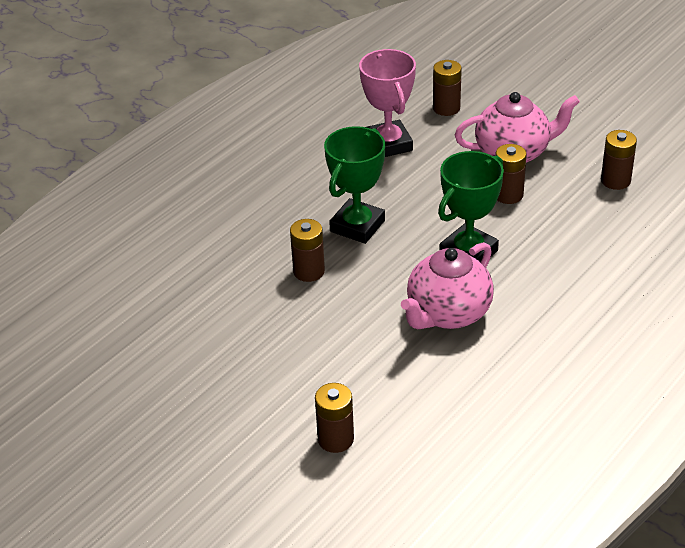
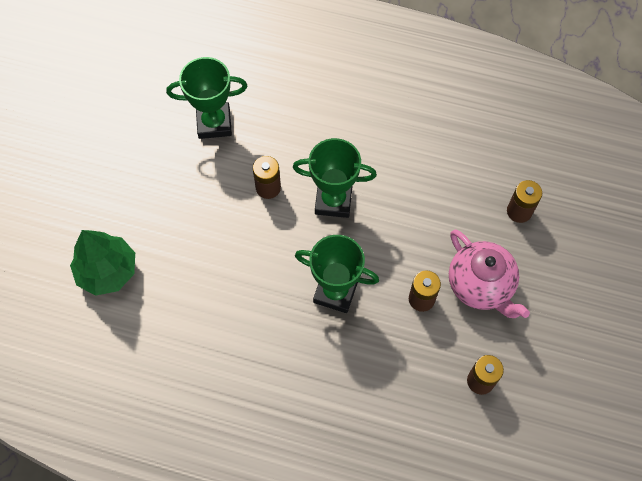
camera: 65 degrees right, 25 degrees up
brown battery [315,383,354,453] -> green tree [70,230,135,296]
pink trophy [359,49,416,157] -> none
pink teapot [401,242,494,329] -> none
none -> green trophy [166,57,247,139]

